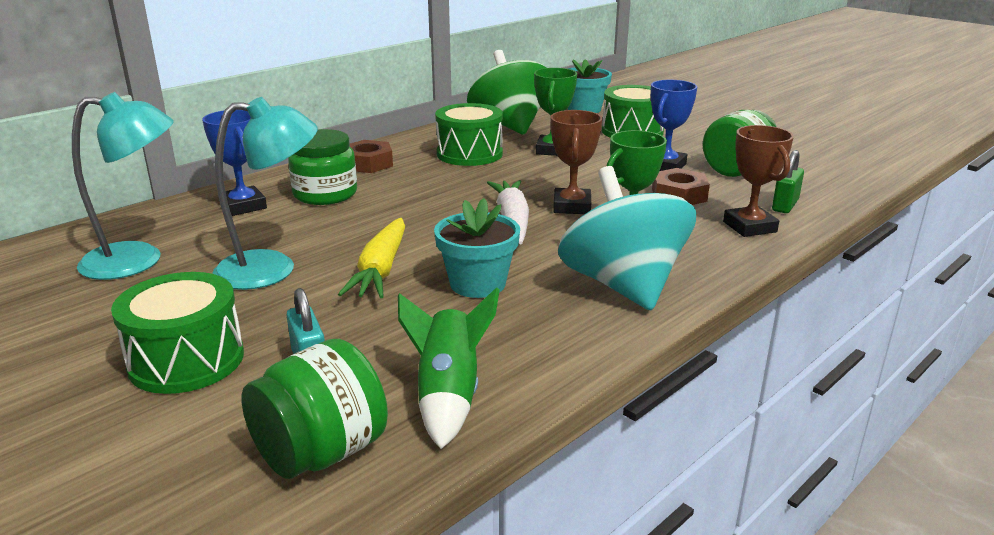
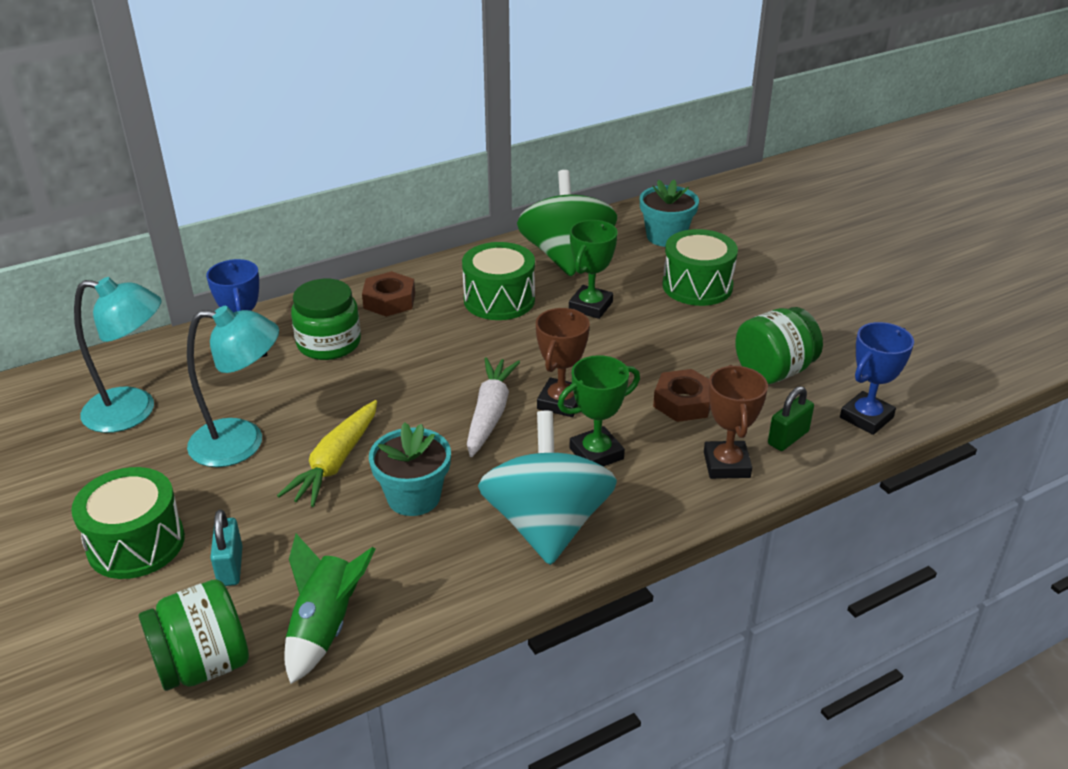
camera: 15 degrees right, 10 degrees up
blue trophy [651,80,697,171] -> blue trophy moved to [840,322,914,435]

